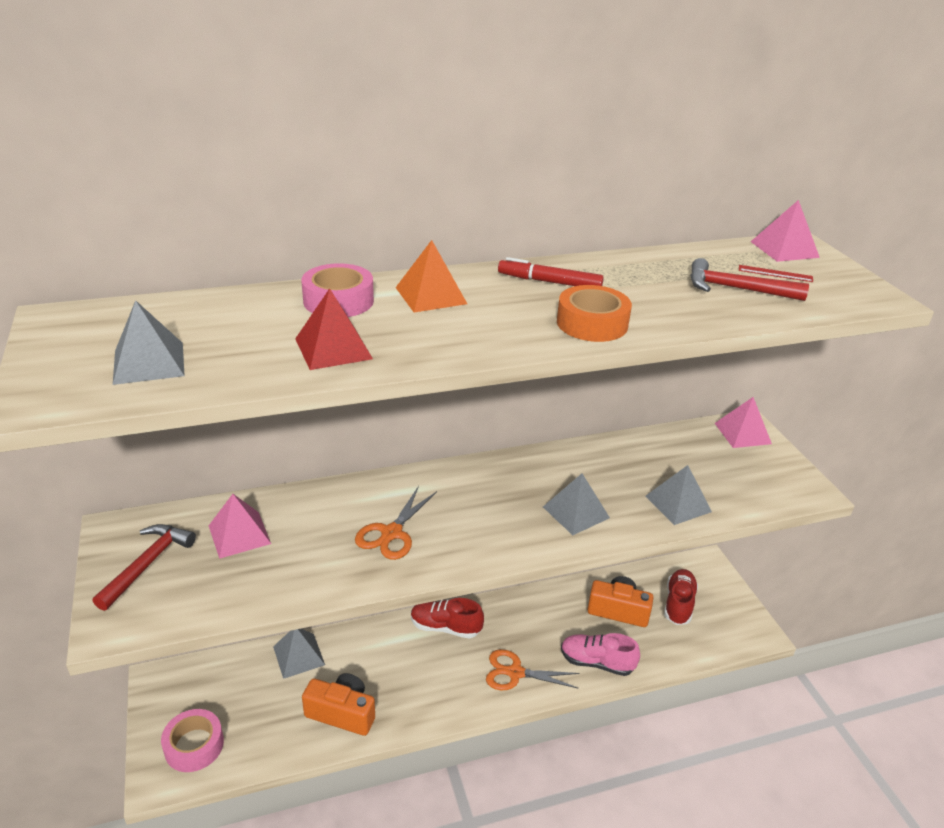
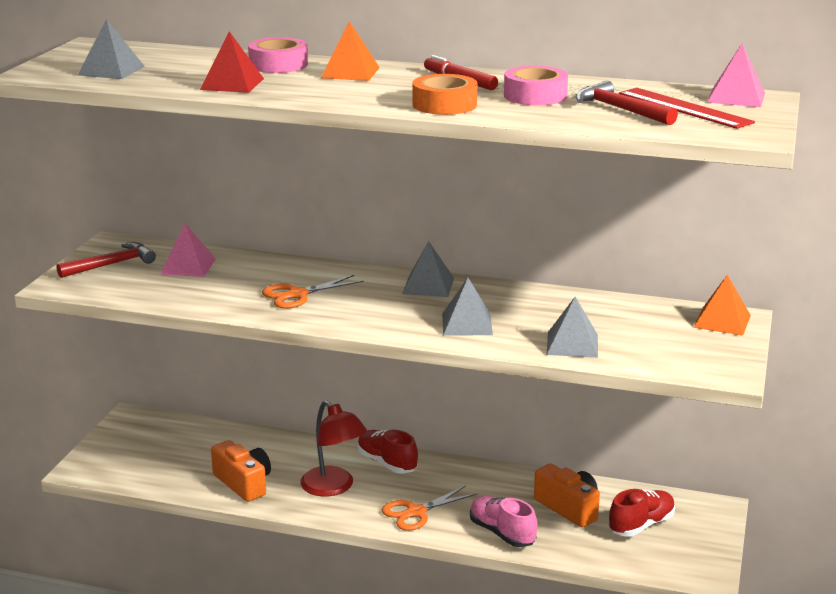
camera: 35 degrees right, 10 degrees down
pink tape [161,709,224,772] -> pink tape moved to [504,66,568,105]
grey pyramid [273,629,325,679] -> grey pyramid moved to [402,241,454,297]
orange scissors [486,649,579,690] -> orange scissors turned 75 degrees counterclockwise [382,485,477,531]
pink pyramid [715,397,772,448] -> orange pyramid [693,274,751,336]
red ruler [739,265,813,282] -> red ruler [619,88,755,129], size x2.02
none -> red lamp [300,400,367,497]

